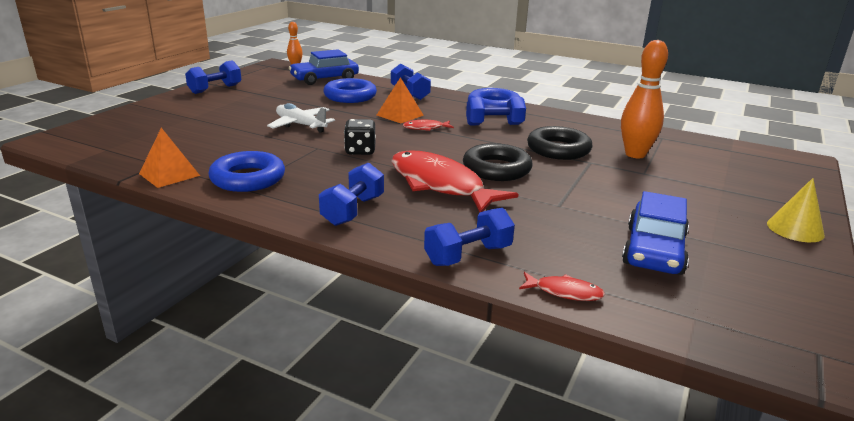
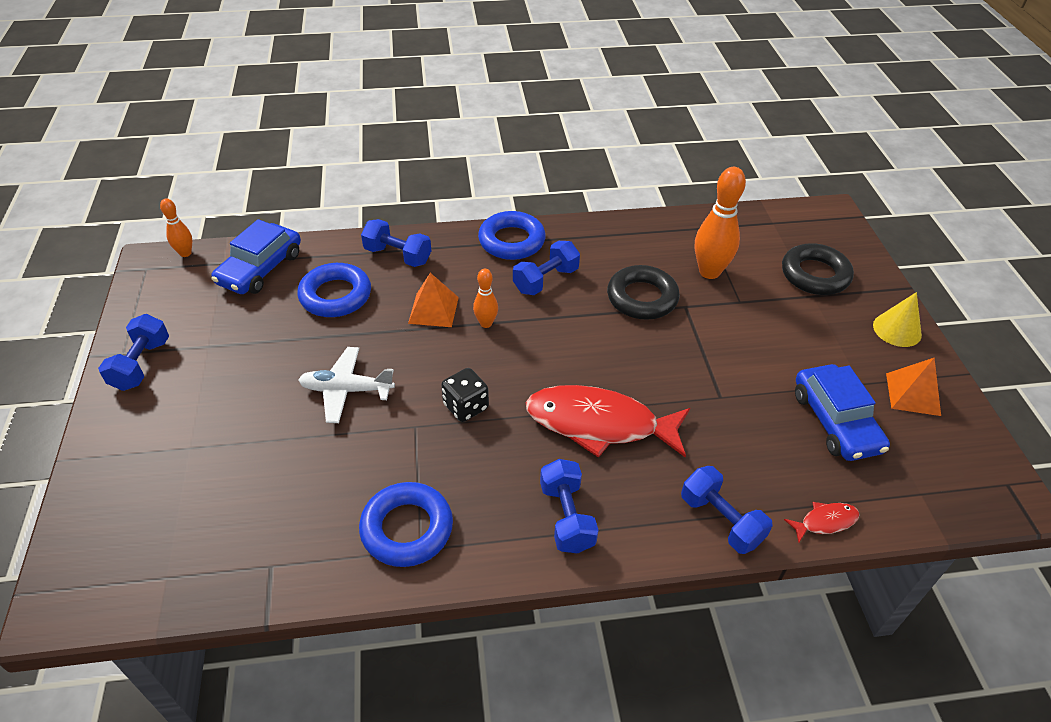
camera: 35 degrees left, 20 degrees up
orange pyramid [139,128,200,188] -> orange pyramid moved to [886,357,941,416]
red fish [403,120,454,131] -> orange bowling pin [473,269,498,328]
blue dumbbell [424,208,515,266] -> blue dumbbell turned 60 degrees counterclockwise [681,466,773,554]
black ring [463,143,533,181] -> black ring moved to [782,243,854,295]

